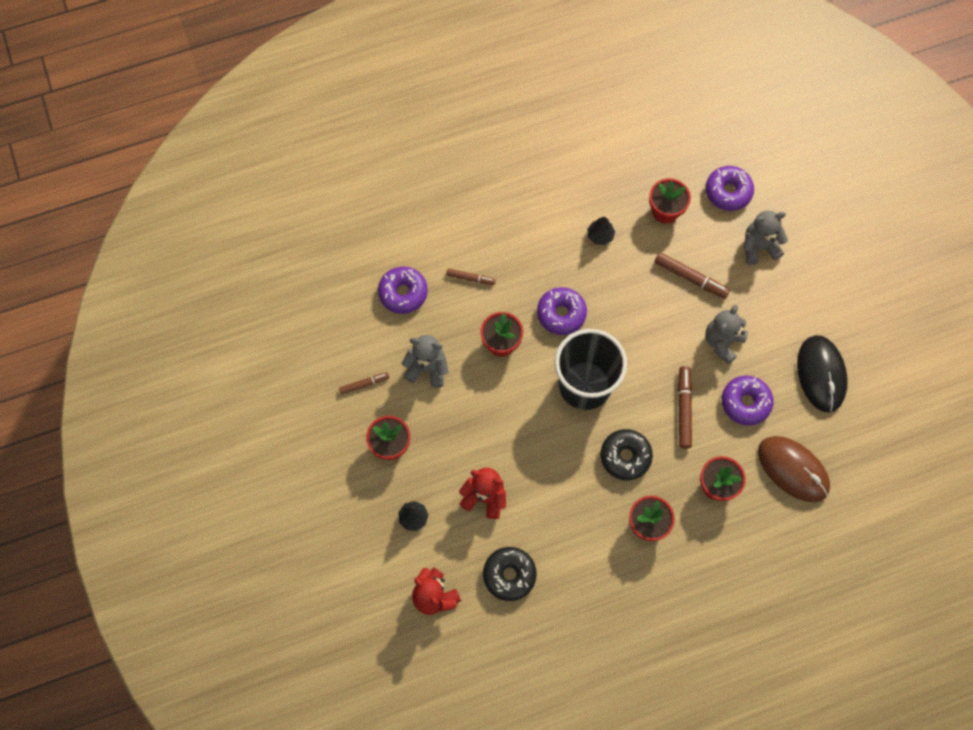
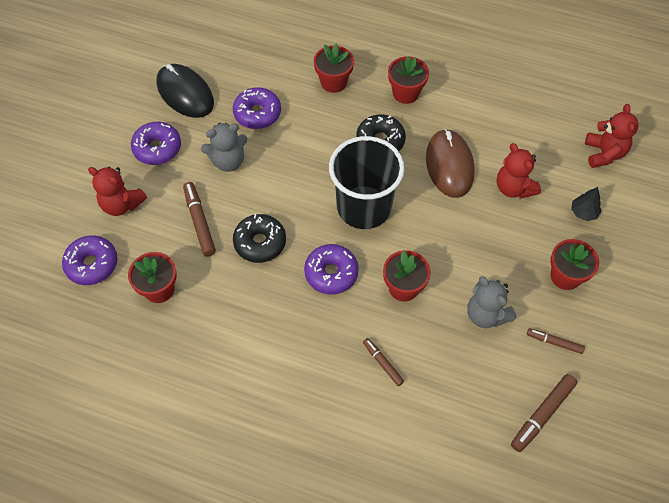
camera: 140 degrees left, 10 degrees down
purple donut [378,266,428,314] -> purple donut moved to [131,122,181,165]
black donut [483,547,537,601] -> black donut moved to [233,214,286,263]
black tree [587,216,615,245] -> none
brown marker [678,366,692,449] -> brown marker moved to [511,374,577,452]
grey teddy bear [743,211,788,265] -> red teddy bear [88,167,147,216]
brown mouse [758,436,830,502] -> brown mouse moved to [426,129,475,198]
black mouse [797,335,848,412] -> black mouse turned 75 degrees counterclockwise [156,64,214,118]

